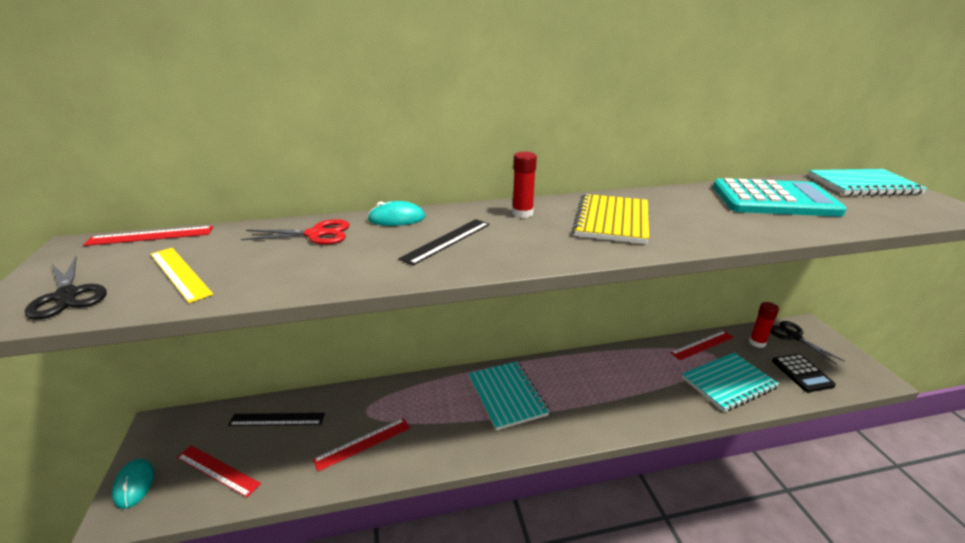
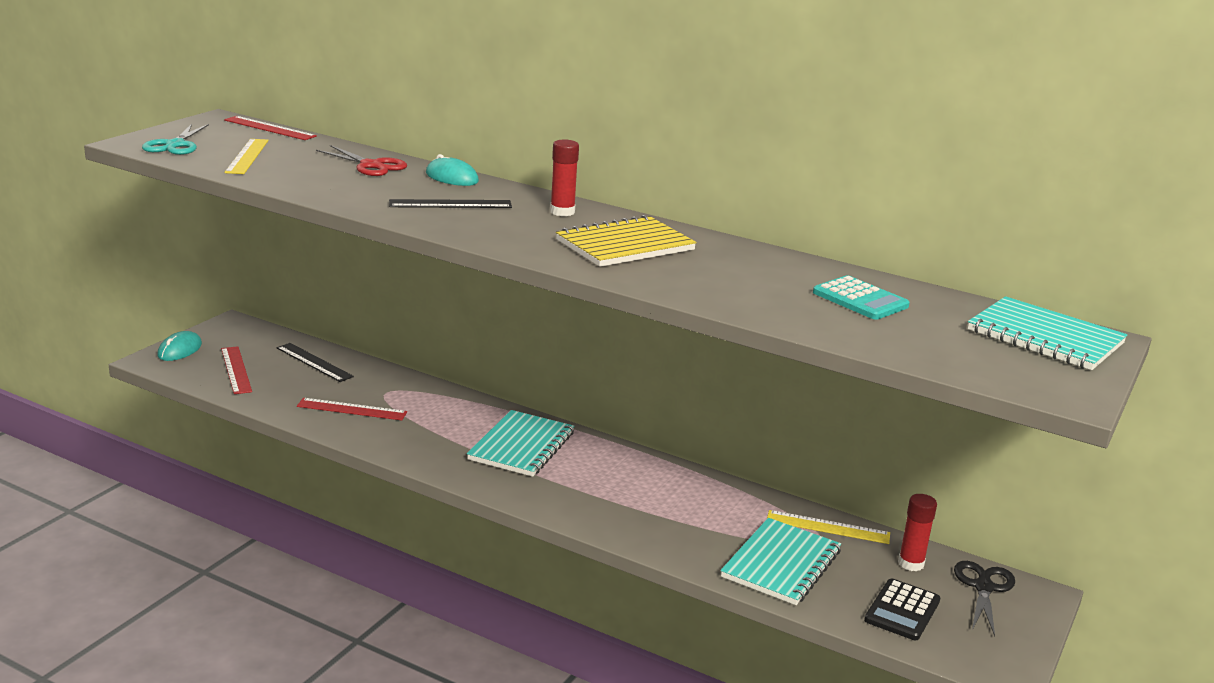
camera: 40 degrees right, 5 degrees down
black scissors [25,257,107,320] -> turquoise scissors [142,124,209,155]
red ruler [670,331,734,360] -> yellow ruler [767,510,890,544]
turquoise notebook [682,353,779,412] -> turquoise notebook turned 75 degrees counterclockwise [721,518,841,605]
turquoise calculator [713,178,847,217] -> turquoise calculator [813,275,910,320], size x0.56

